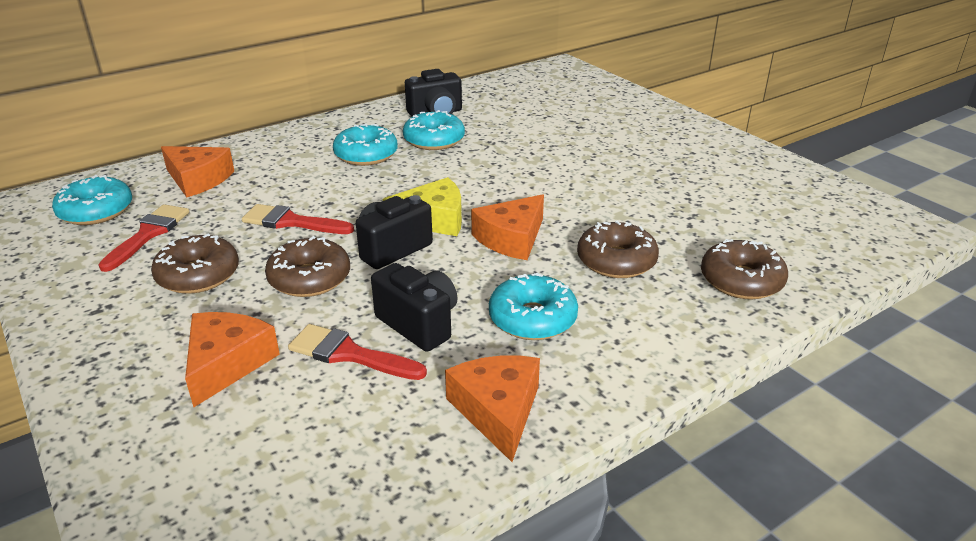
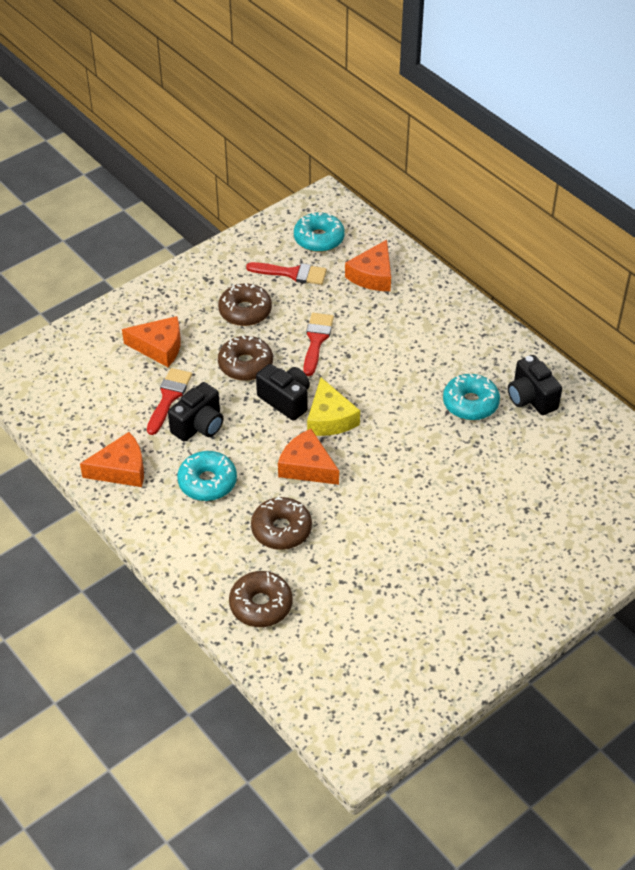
camera: 85 degrees right, 15 degrees up
turquoise donut [333,124,398,166] -> none

